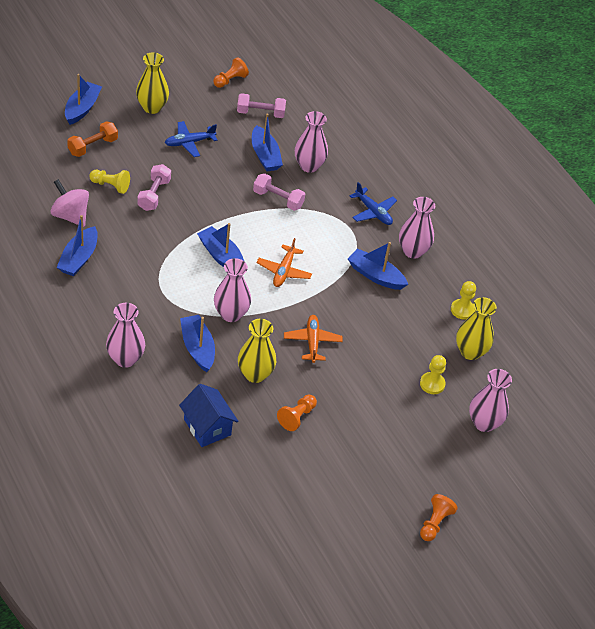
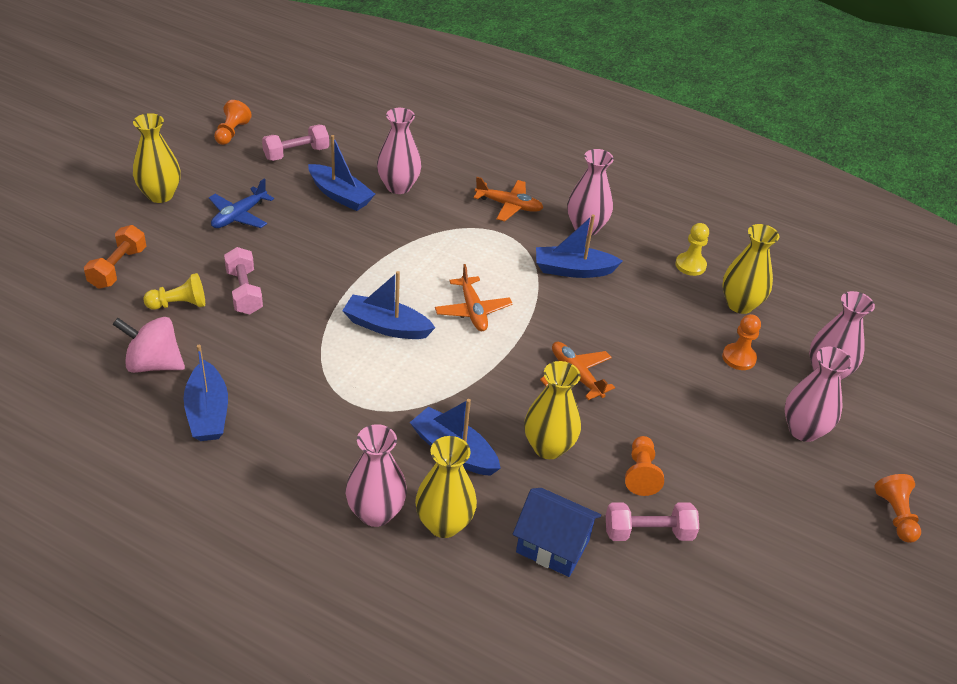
camera: 30 degrees left, 5 degrees down
blue boat [65,74,102,125] -> none
pink vase [214,258,251,322] -> pink vase moved to [784,347,853,442]
pink dumbbell [253,173,305,211] -> pink dumbbell moved to [606,502,699,541]
blue plane [350,182,397,225] -> orange plane [474,177,543,221]
yellow pawn [420,355,446,394] -> orange pawn [722,314,761,370]
none -> yellow vase [415,436,477,538]

